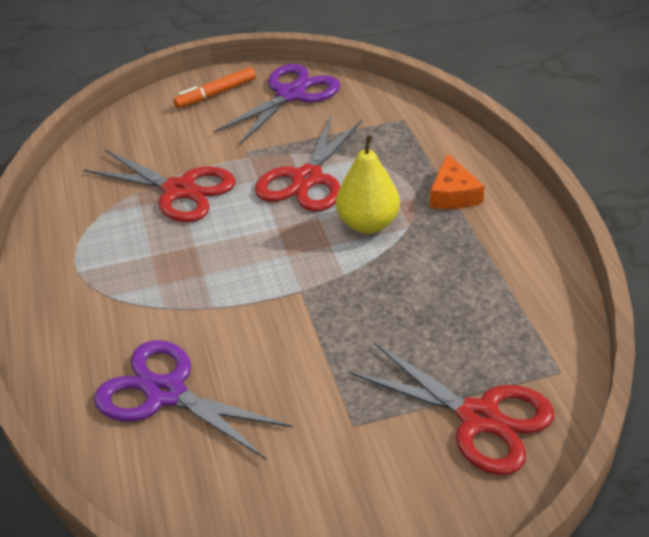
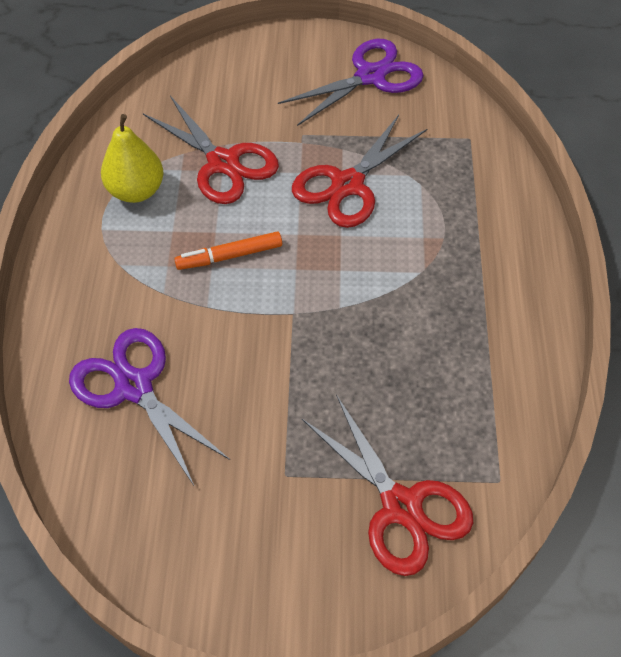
camera: 15 degrees right, 15 degrees up
orange marker [173,67,256,108] -> orange marker moved to [174,231,282,270]
yellow pear [336,135,400,234] -> yellow pear moved to [101,114,164,203]
orange cheese [430,153,484,209] -> none

